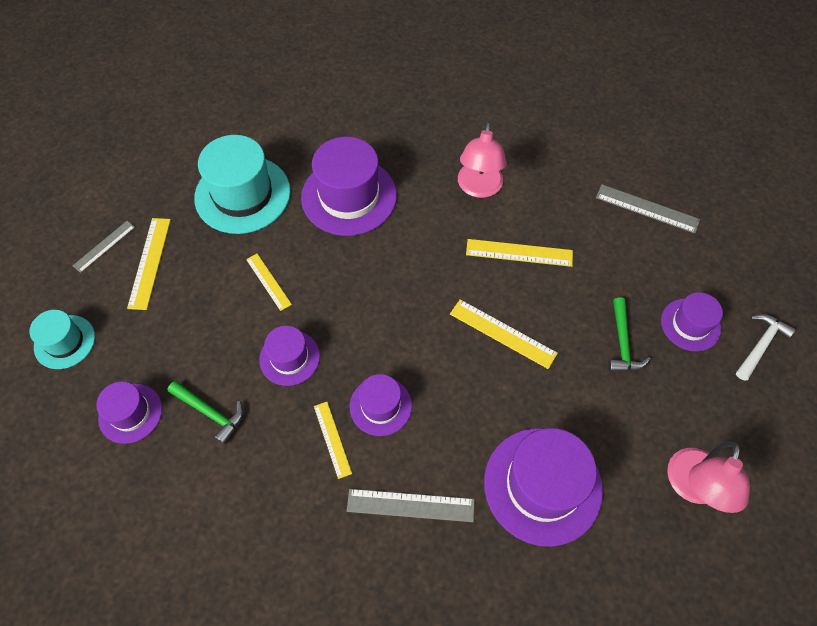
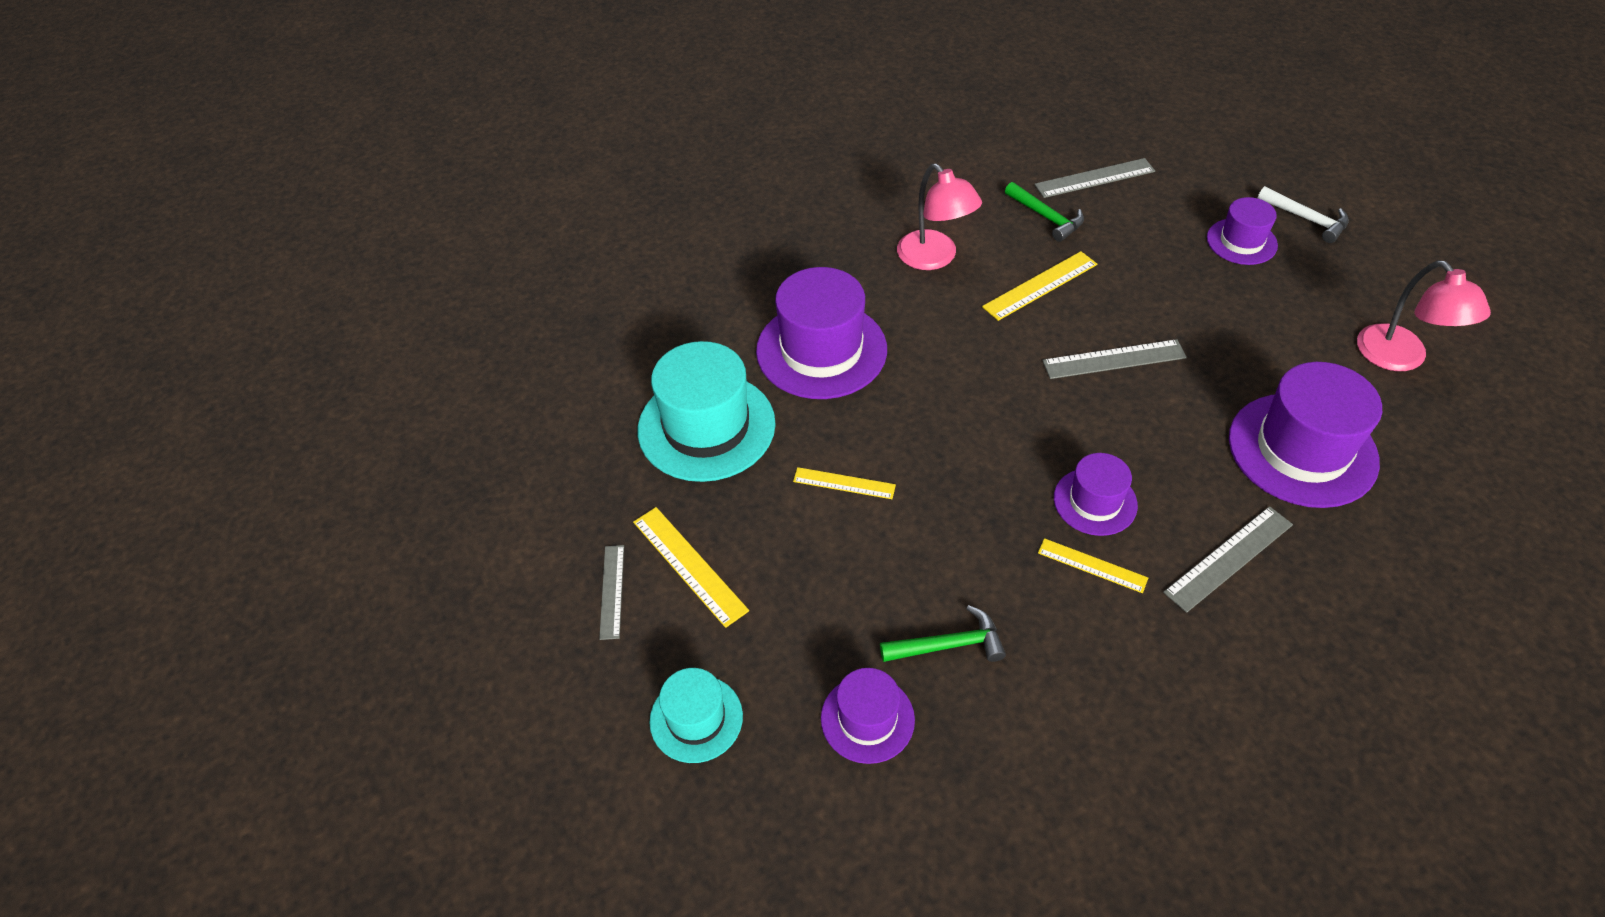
camera: 40 degrees left, 10 degrees down
purple hat [259,326,320,386] -> none
yellow ruler [450,299,558,369] -> grey ruler [1042,339,1187,379]
green hammer [608,298,651,372] -> green hammer moved to [1005,182,1084,242]
white hammer [736,314,796,381] -> white hammer turned 135 degrees clockwise [1258,186,1349,243]

